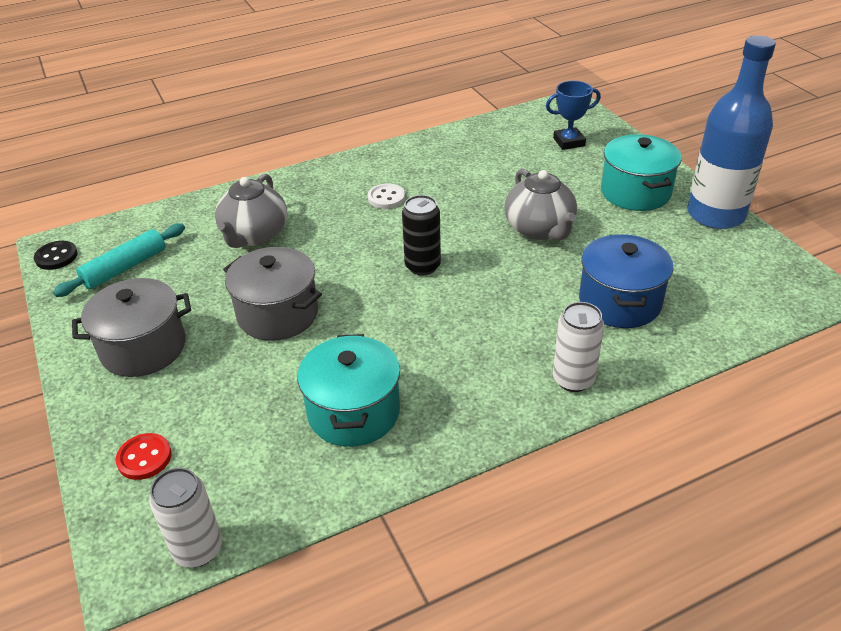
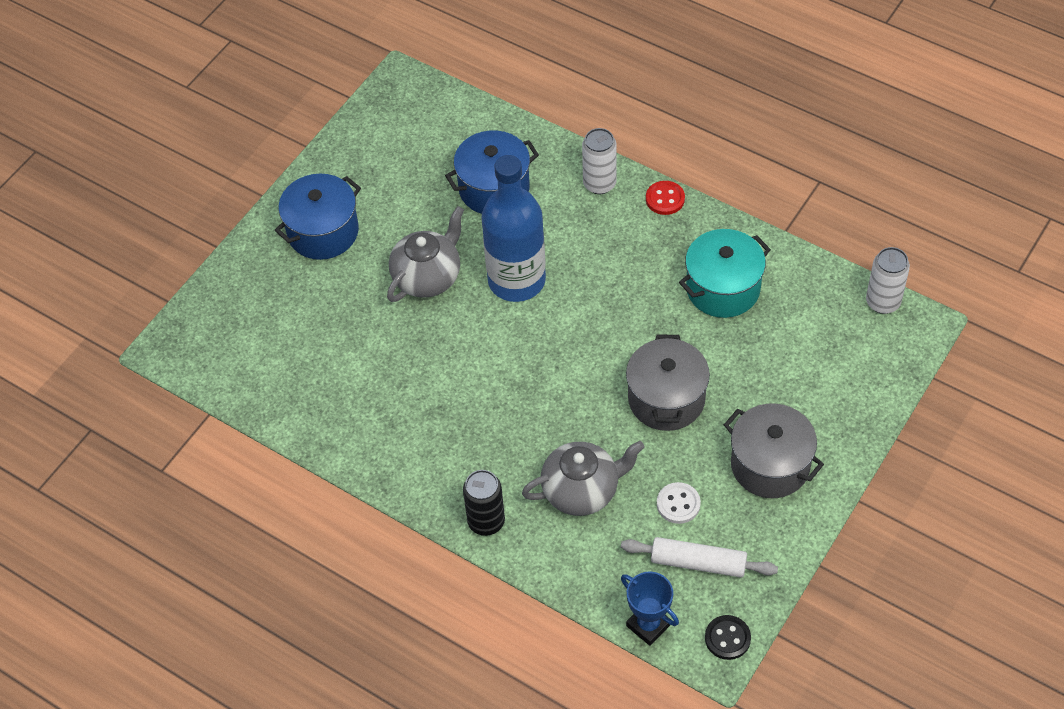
camera: 120 degrees left, 15 degrees up
turquoise rolling pin [53,223,185,297] -> white rolling pin [621,537,778,578]
red button [116,433,172,480] -> red button moved to [646,181,685,215]
white button [368,184,405,209] -> white button moved to [657,482,701,524]
black can [402,195,441,275] -> black can moved to [463,470,505,536]
blue trophy [546,81,601,150] -> blue trophy moved to [621,572,679,646]
turquoise pot [601,134,682,211] -> blue pot [275,174,361,260]
blue bottle [687,35,776,229] -> blue bottle moved to [481,155,546,302]

